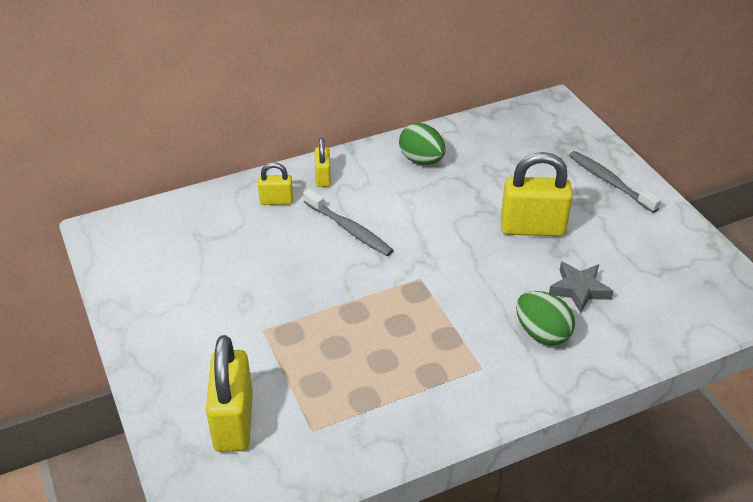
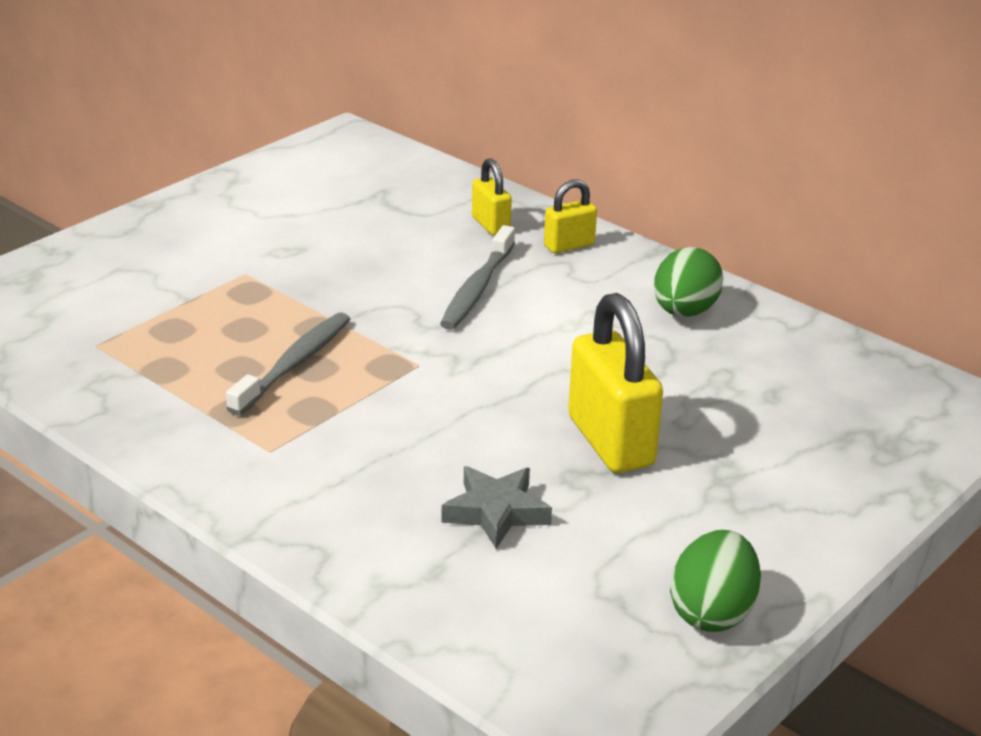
camera: 65 degrees right, 10 degrees down
yellow padlock [206,335,253,452] -> none
green egg [516,291,575,345] -> green egg moved to [670,530,761,632]
grey toothbrush [569,151,661,213] -> grey toothbrush moved to [226,312,350,416]

